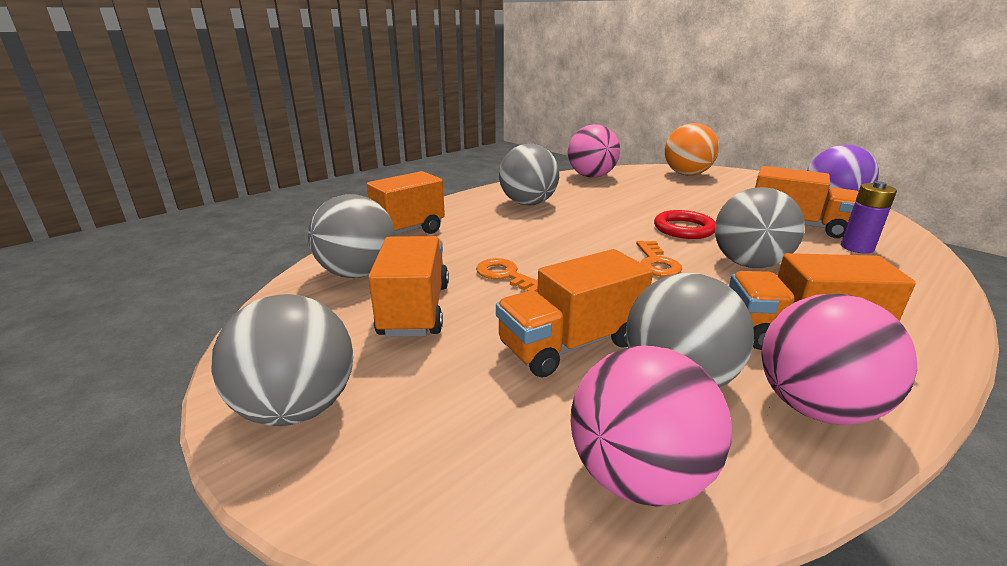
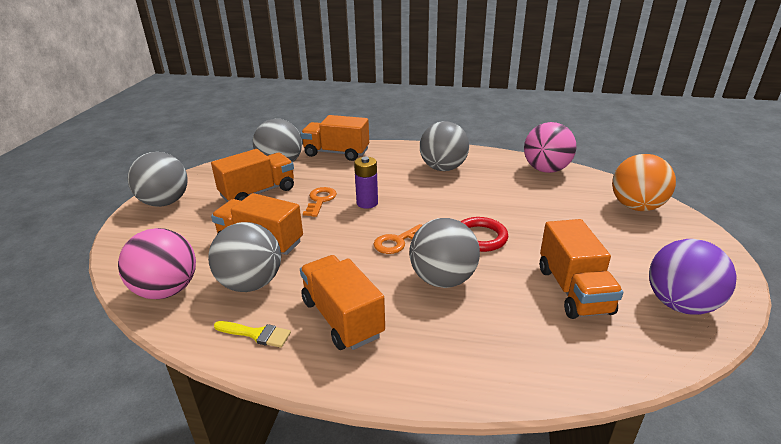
camera: 55 degrees right, 5 degrees up
pink ball [761,293,917,425] -> yellow brush [214,321,291,348]
purple battery [841,181,897,254] -> purple battery moved to [354,157,378,209]

